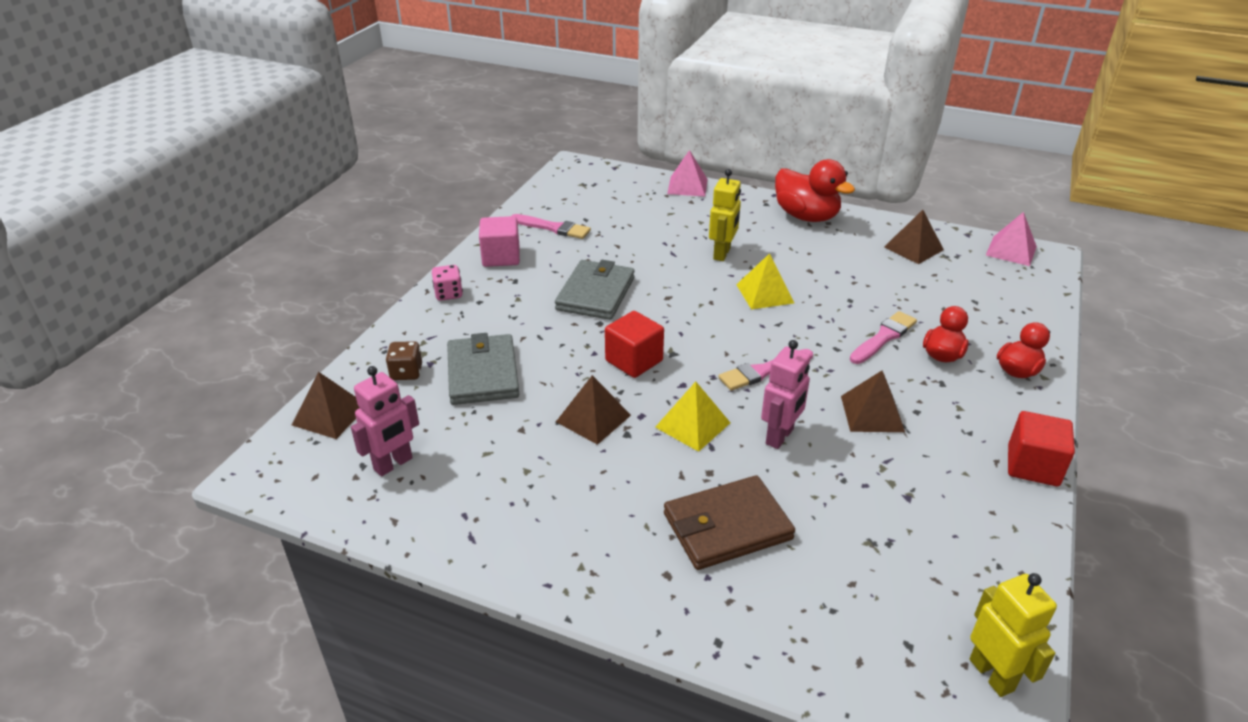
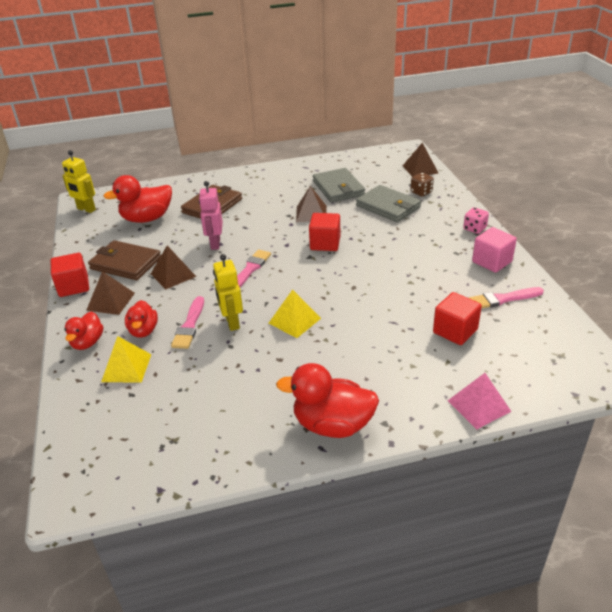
camera: 145 degrees right, 0 degrees up
pink robot [351,366,419,476] -> none
grey wallet [555,260,635,320] -> grey wallet moved to [313,168,365,203]
yellow pyramid [655,382,731,452] -> yellow pyramid moved to [101,336,151,383]
yellow robot [709,169,741,261] -> yellow robot moved to [213,254,243,331]
brown pyramid [884,210,944,264] -> brown pyramid moved to [86,271,135,315]
pink pyramid [986,212,1037,266] -> none
none -> brown wallet [88,240,161,280]
none -> red duck [103,175,172,223]
none -> red cube [433,292,482,345]

